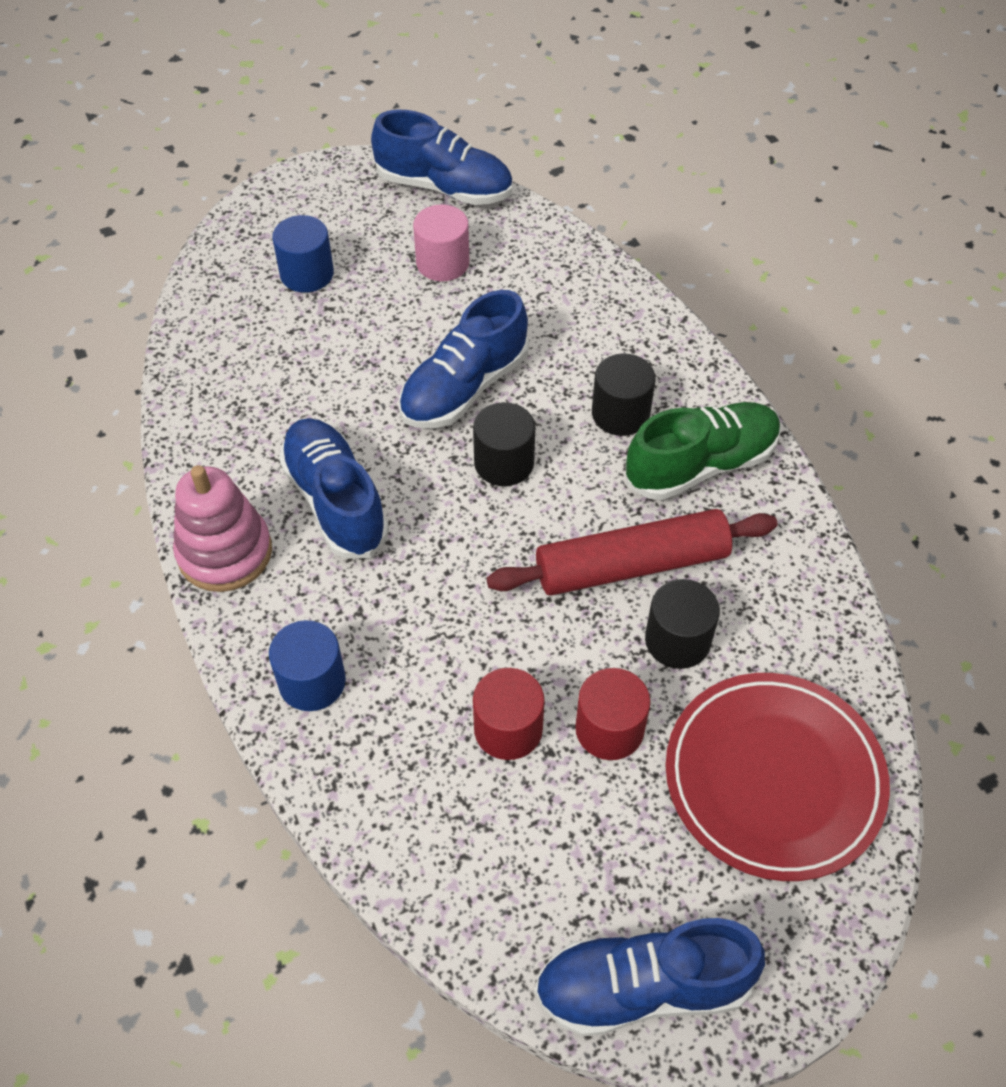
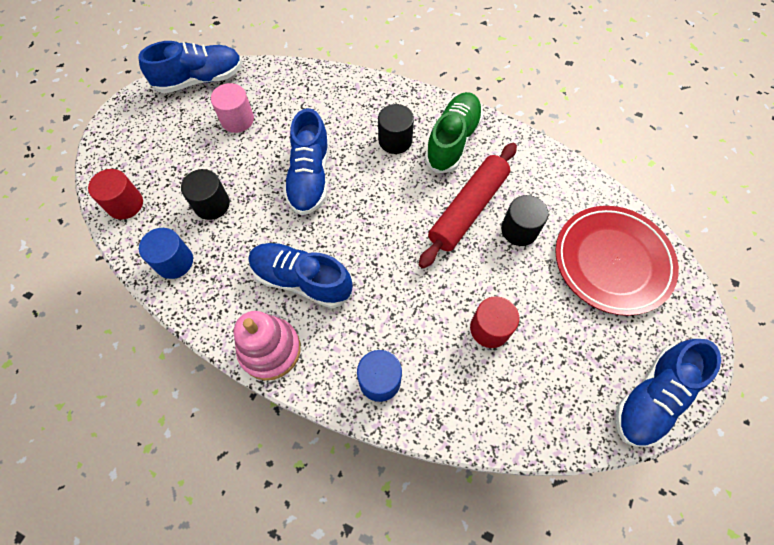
camera: 40 degrees left, 10 degrees up
blue cylinder [272,215,334,293] -> blue cylinder moved to [139,228,193,279]
black cylinder [473,402,535,486] -> black cylinder moved to [181,169,230,220]
red cylinder [575,668,651,760] -> red cylinder moved to [88,169,143,220]

